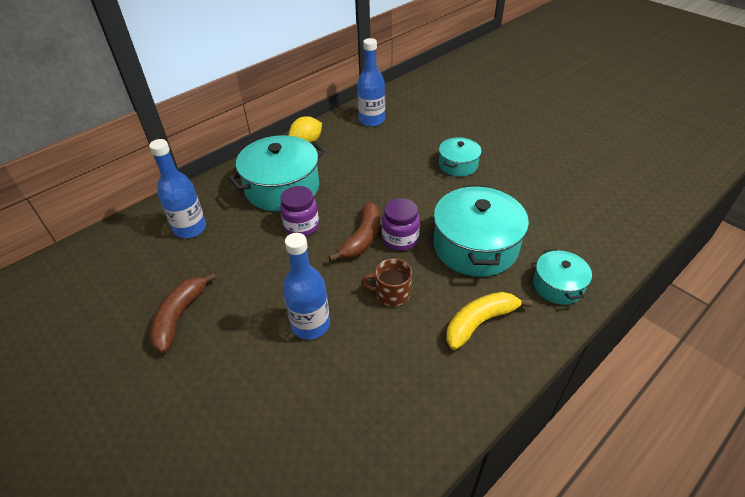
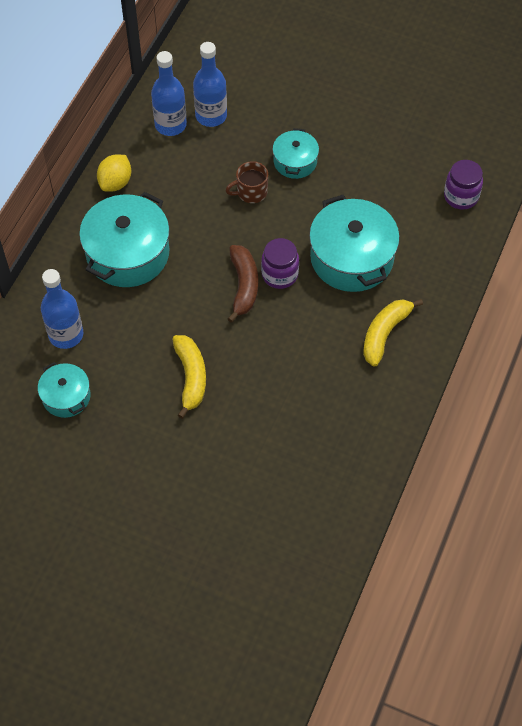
camera: 25 degrees left, 15 degrees up
brown banana [149,272,216,353] -> none
purple jar [280,186,319,236] -> purple jar moved to [444,160,483,210]
blue bottle [283,233,330,340] -> blue bottle moved to [193,42,227,127]
brown mug [361,258,412,306] -> brown mug moved to [226,161,268,203]
turquoise pot [533,249,592,305] -> turquoise pot moved to [38,362,91,418]
none -> yellow banana [172,335,206,419]

